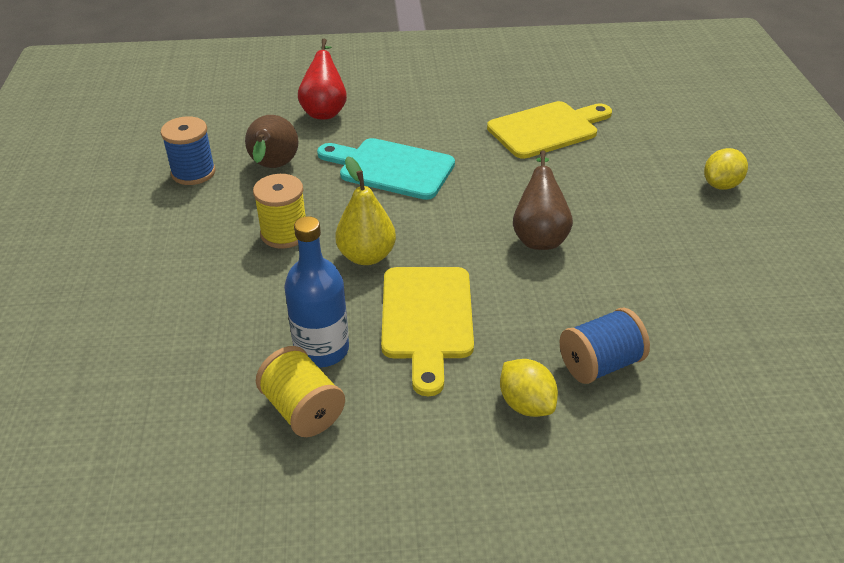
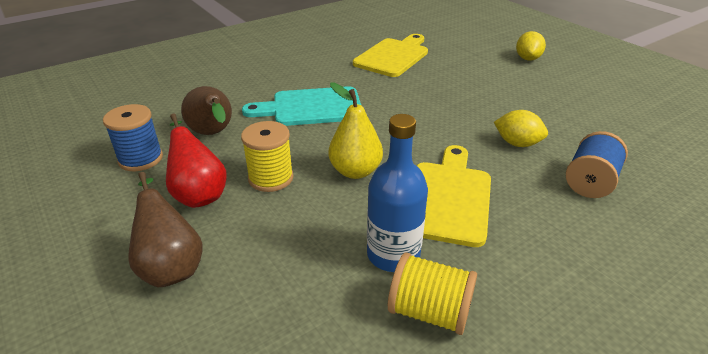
camera: 30 degrees left, 5 degrees down
red pear [298,39,347,119] -> red pear moved to [166,114,227,208]
yellow cutting board [381,267,474,396] -> yellow cutting board turned 135 degrees counterclockwise [416,145,491,247]
yellow lemon [500,359,558,417] -> yellow lemon moved to [494,110,548,147]
brown pear [513,151,573,250] -> brown pear moved to [128,172,203,287]

